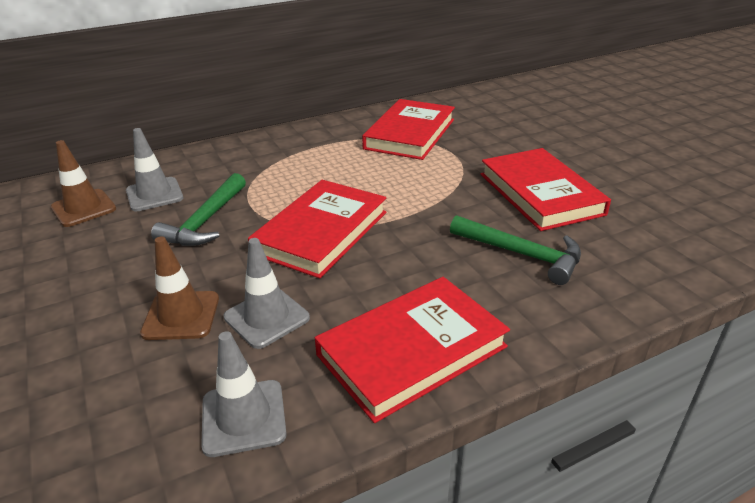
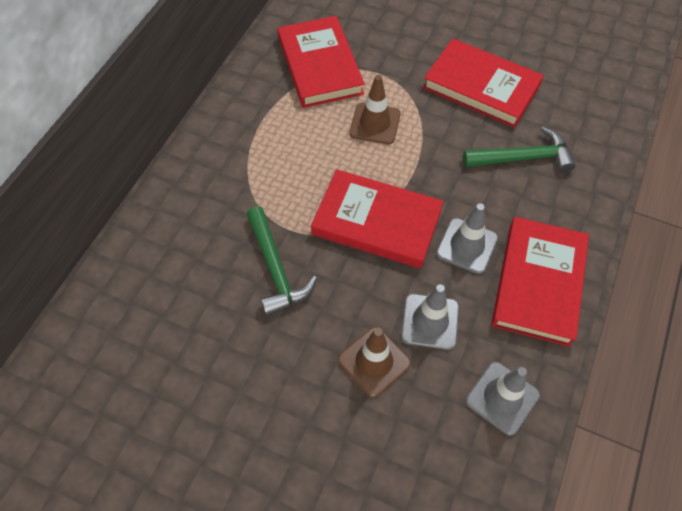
camera: 40 degrees left, 25 degrees up
brown traffic cone [51,140,116,227] -> brown traffic cone moved to [350,75,401,144]
grey traffic cone [126,128,183,211] -> grey traffic cone moved to [436,203,498,274]
red book [248,180,387,278] -> red book turned 60 degrees counterclockwise [311,169,443,269]

